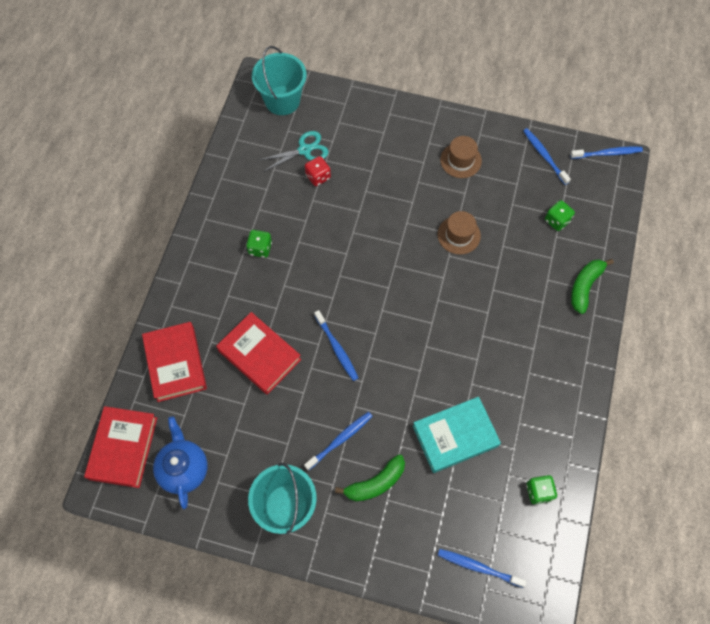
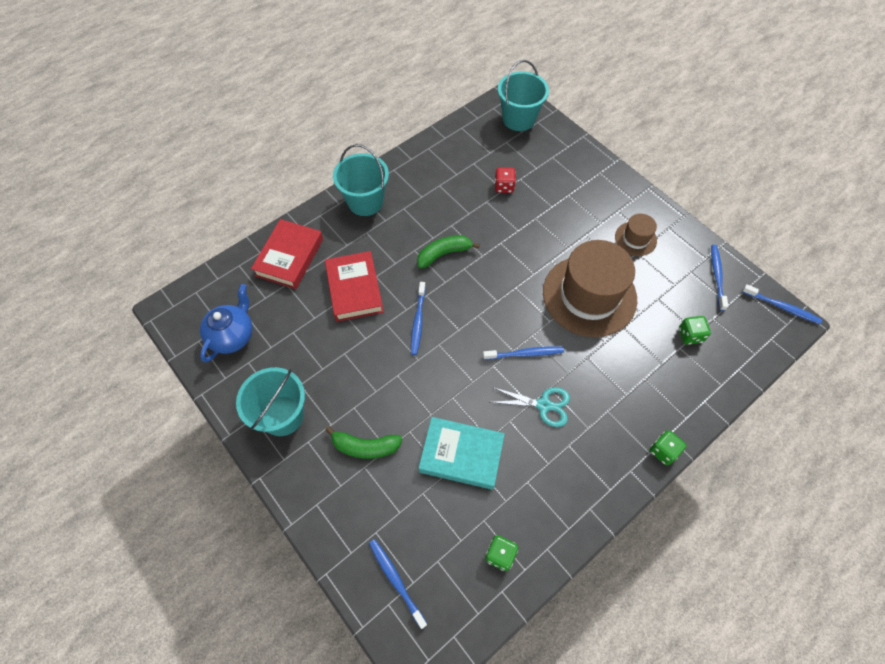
camera: 35 degrees right, 5 degrees down
red book [84,406,157,488] -> none
green dice [246,230,272,258] -> green dice moved to [650,430,686,465]
turquoise scissors [259,131,328,171] -> turquoise scissors moved to [491,387,570,427]
blue toothbrush [304,412,373,471] -> blue toothbrush moved to [483,346,564,360]
brown hat [438,211,481,255] -> brown hat [543,240,637,337], size x2.14
green banana [571,259,614,314] -> green banana moved to [417,235,480,269]
none -> turquoise bucket [333,144,389,216]

